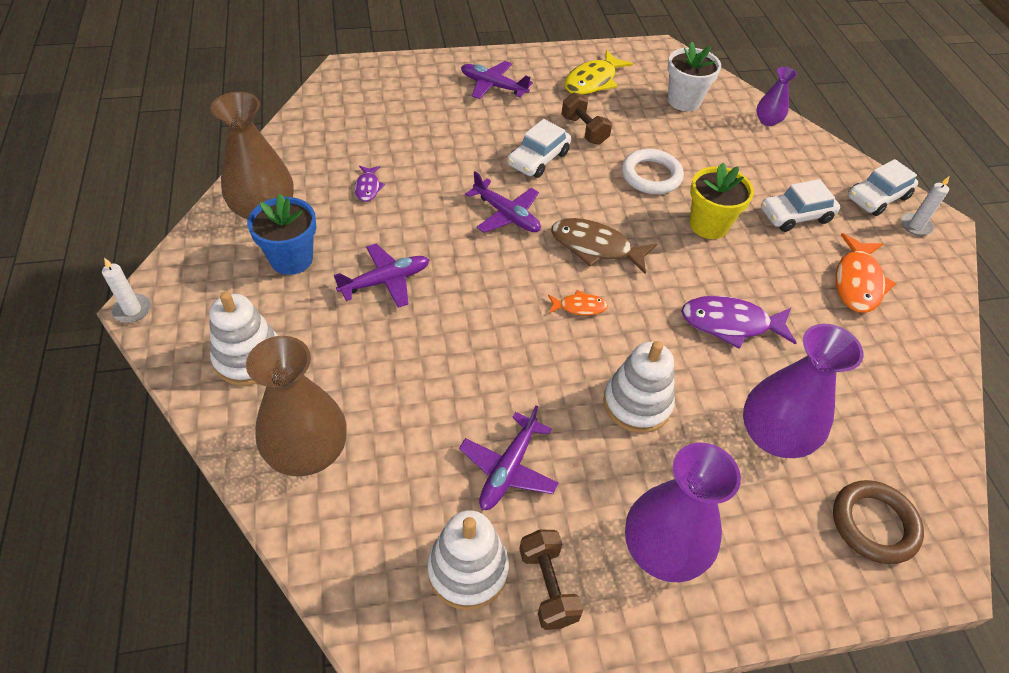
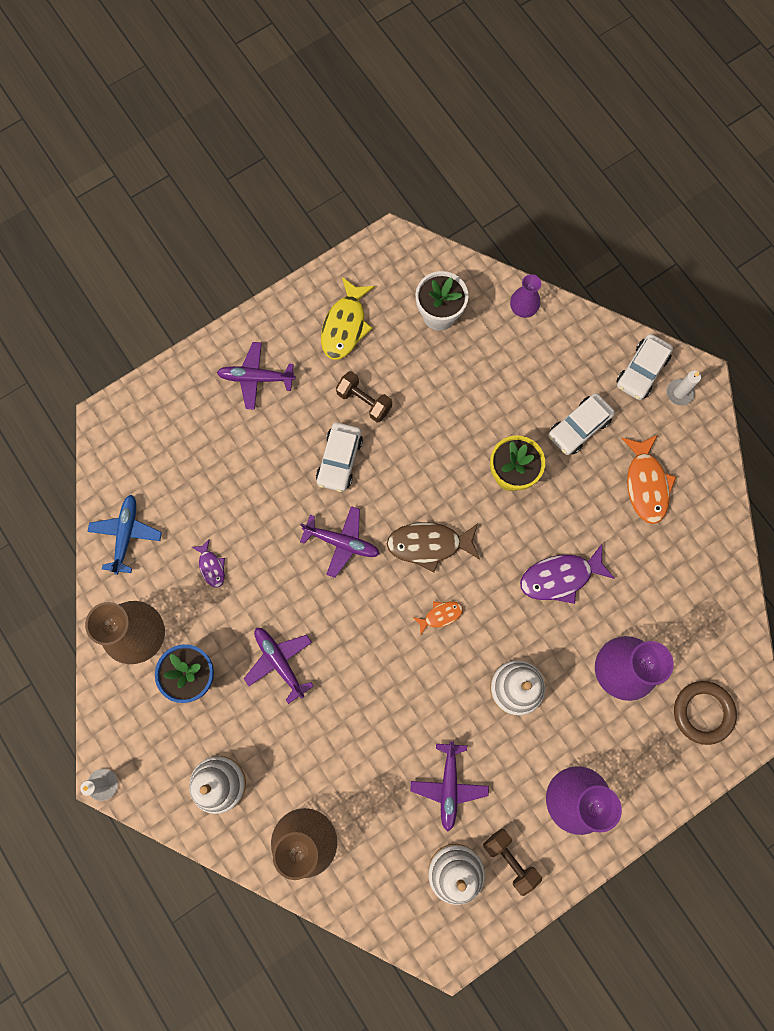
camera: 20 degrees left, 25 degrees up
purple plane [334,244,429,308] -> purple plane turned 75 degrees counterclockwise [244,628,313,704]
white ring [622,149,684,194] -> none
none -> blue plane [87,494,162,575]

